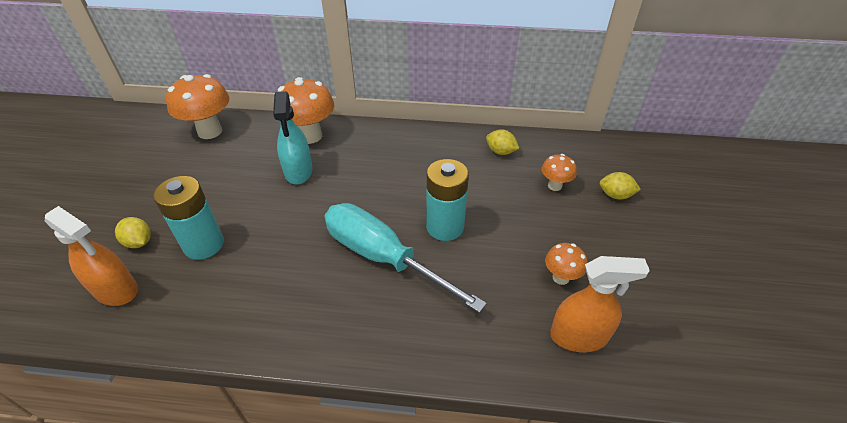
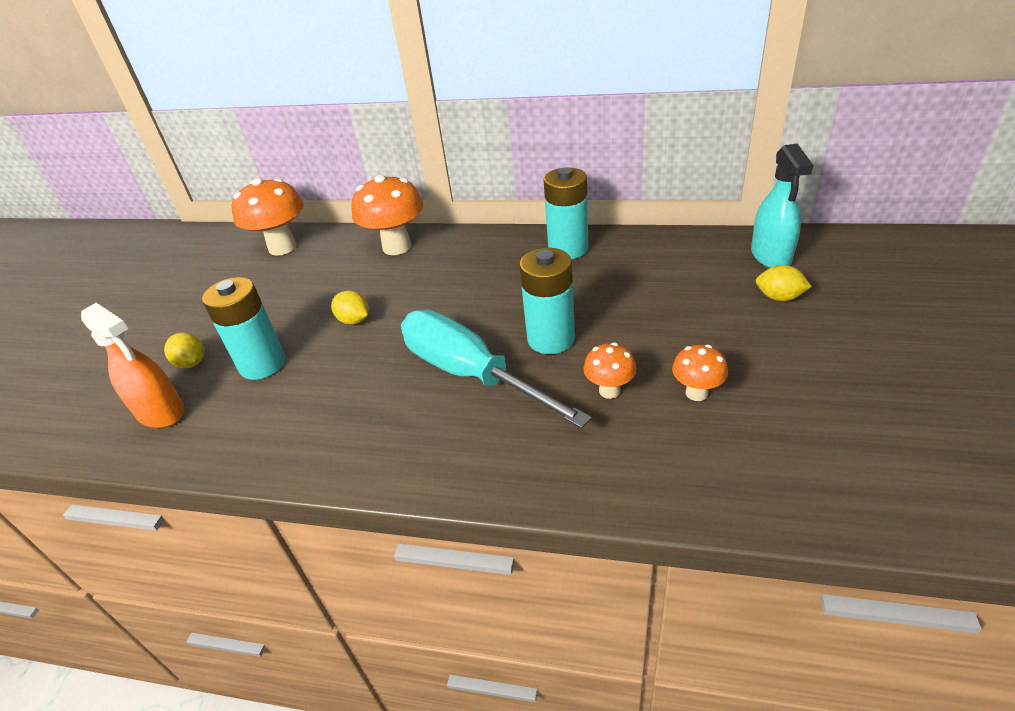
camera: 10 degrees right, 5 degrees down
turquoise spray bottle [273,91,313,184] -> turquoise spray bottle moved to [751,144,813,268]
yellow lemon [486,129,519,155] -> yellow lemon moved to [331,291,369,325]
orange mushroom [542,154,577,191] -> orange mushroom moved to [584,343,637,399]
orange spray bottle [550,256,650,352] -> none
none -> turquoise battery [544,167,588,259]

